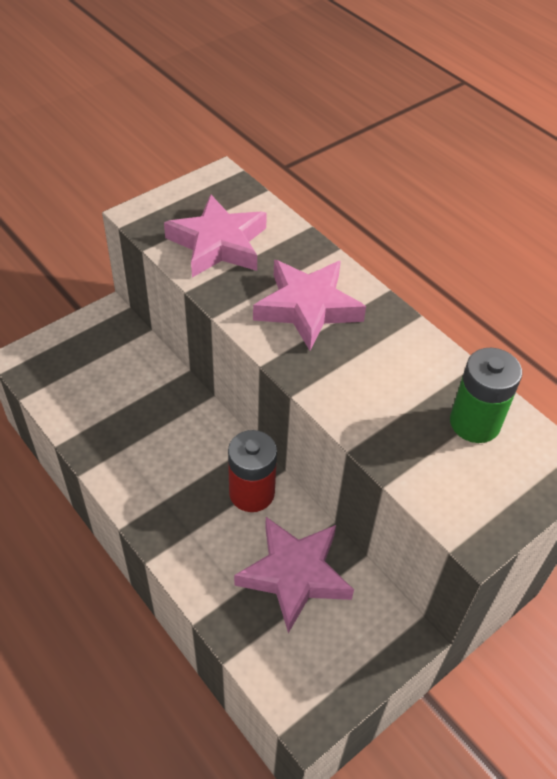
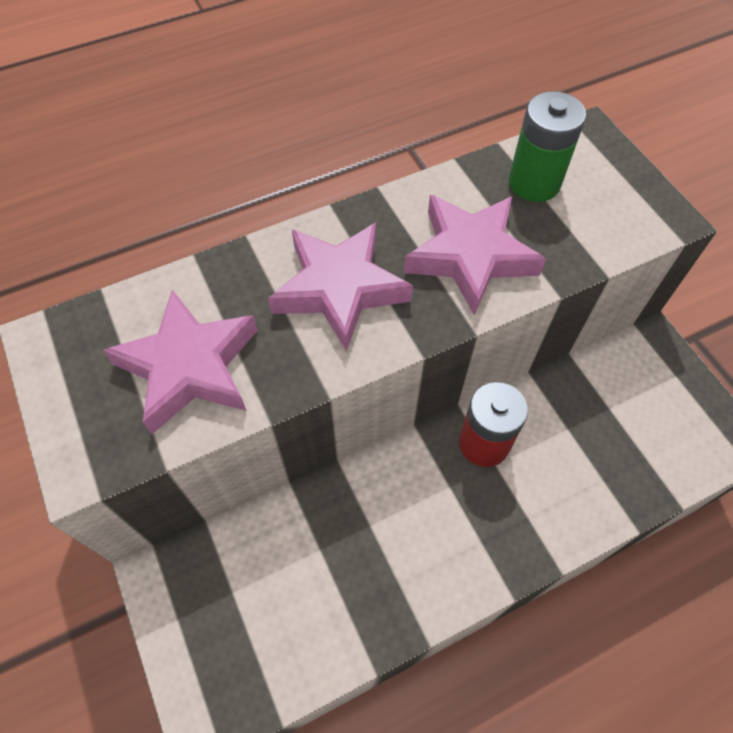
camera: 75 degrees left, 10 degrees up
pink star [234,517,354,633] -> pink star moved to [404,195,546,316]

